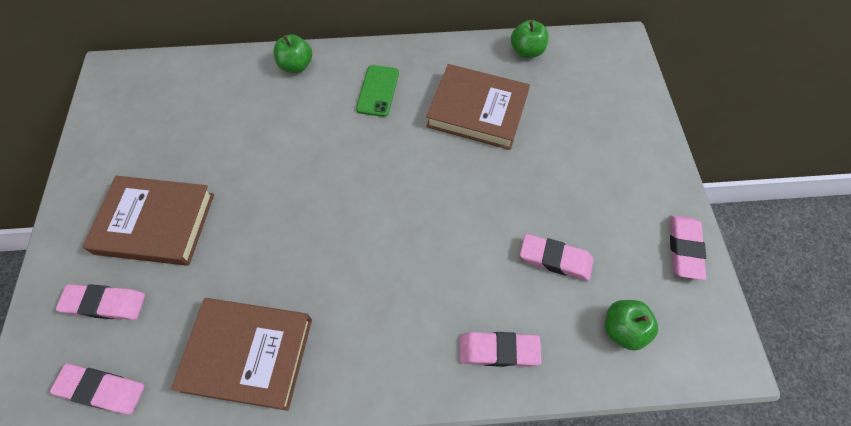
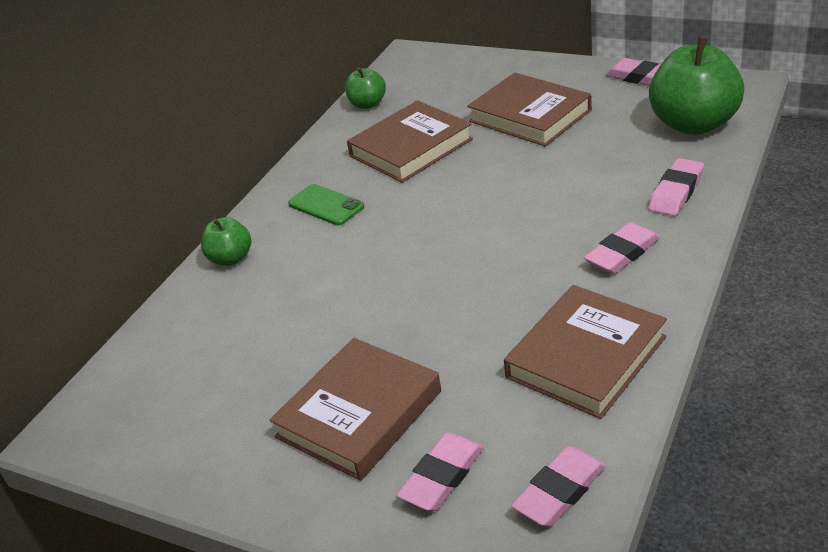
camera: 55 degrees left, 25 degrees down
pink eraser [520,234,594,281] -> pink eraser moved to [584,222,660,274]
green apple [605,300,658,351] -> green apple [649,37,744,135], size x1.95
none -> brown book [467,72,592,147]

